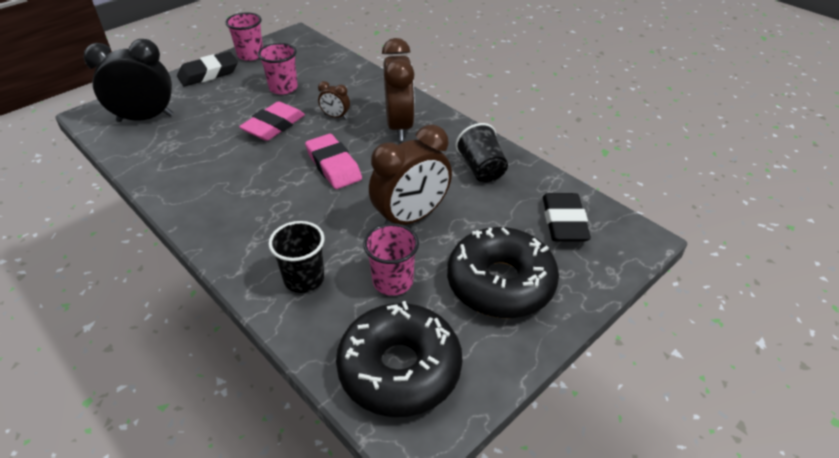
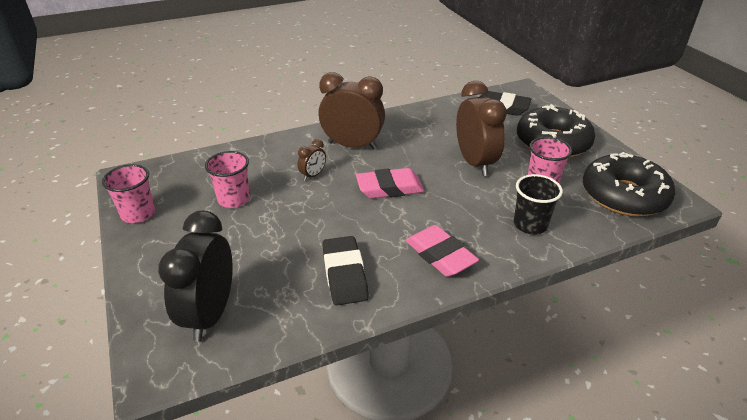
camera: 70 degrees left, 5 degrees down
black eraser [177,52,238,86] -> black eraser moved to [322,236,369,305]
pink eraser [239,101,305,141] -> pink eraser moved to [406,225,479,277]
black cup [455,123,508,183] -> none

